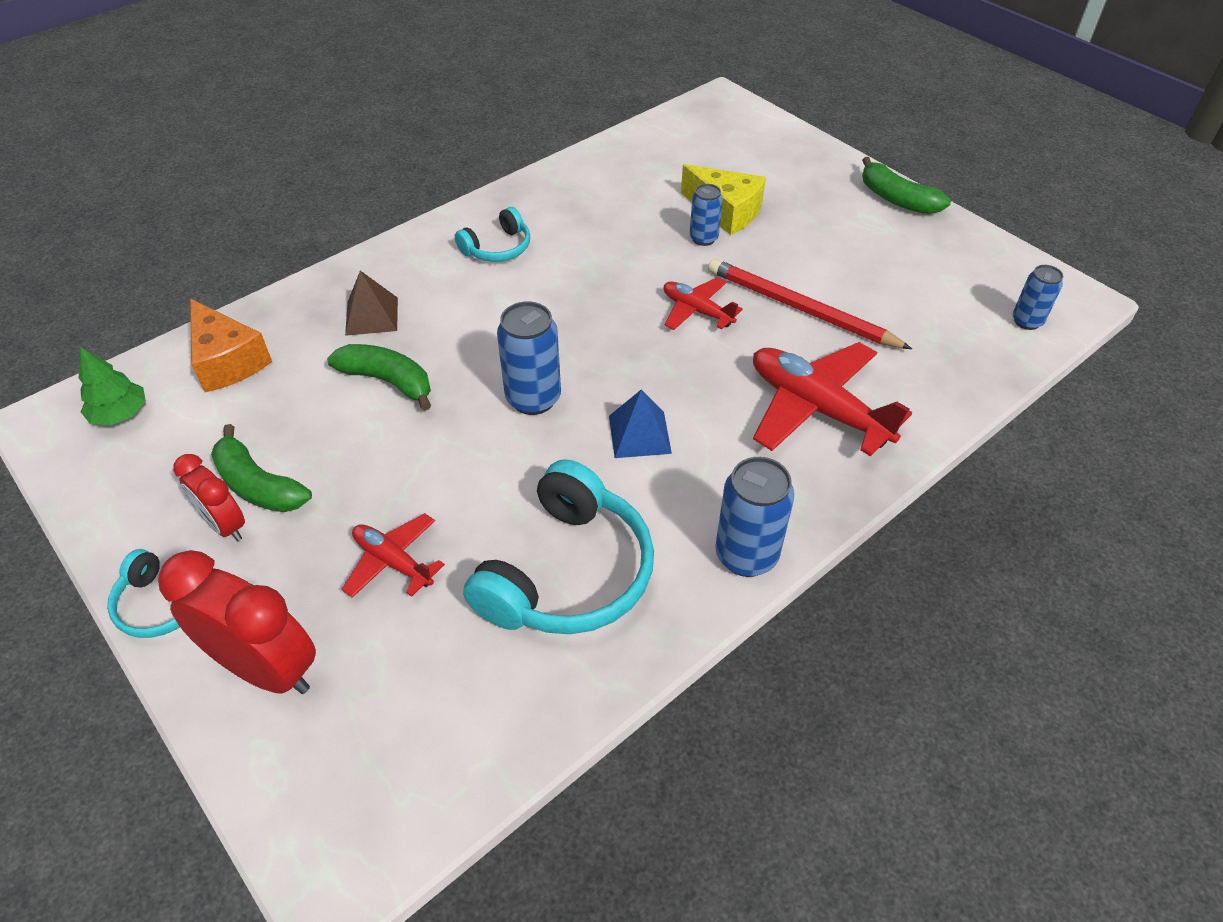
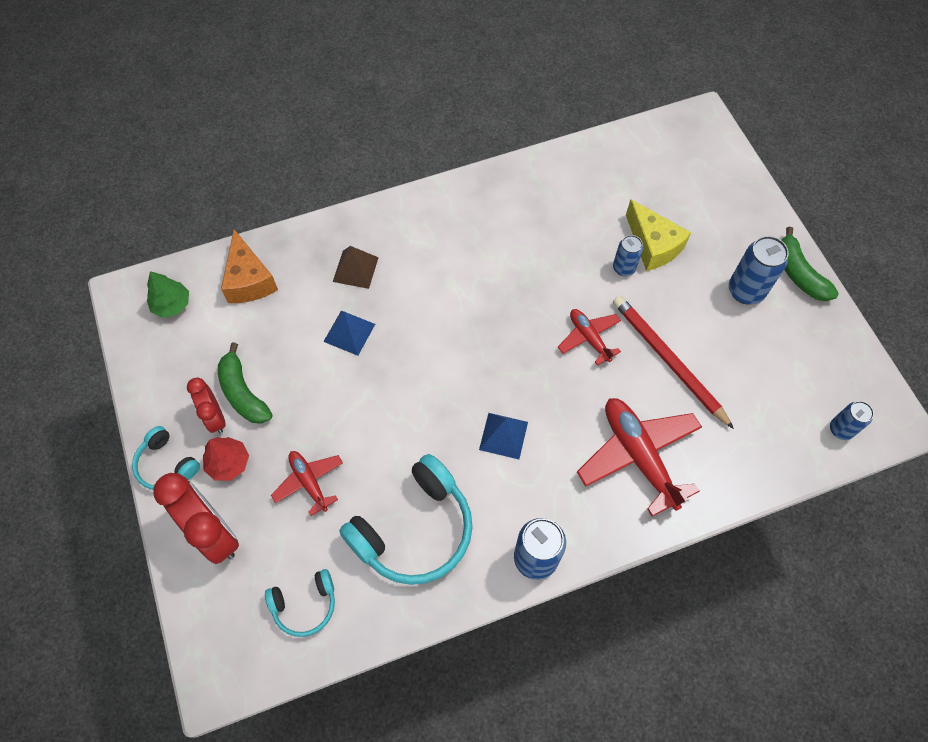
camera: 20 degrees right, 15 degrees up
green banana [327,344,431,411] -> blue pyramid [323,311,375,356]
turquoise headphones [455,207,530,262] -> turquoise headphones moved to [265,569,335,637]
blue can [497,301,561,415] -> blue can moved to [729,236,789,304]
none -> red tree [203,437,249,481]

